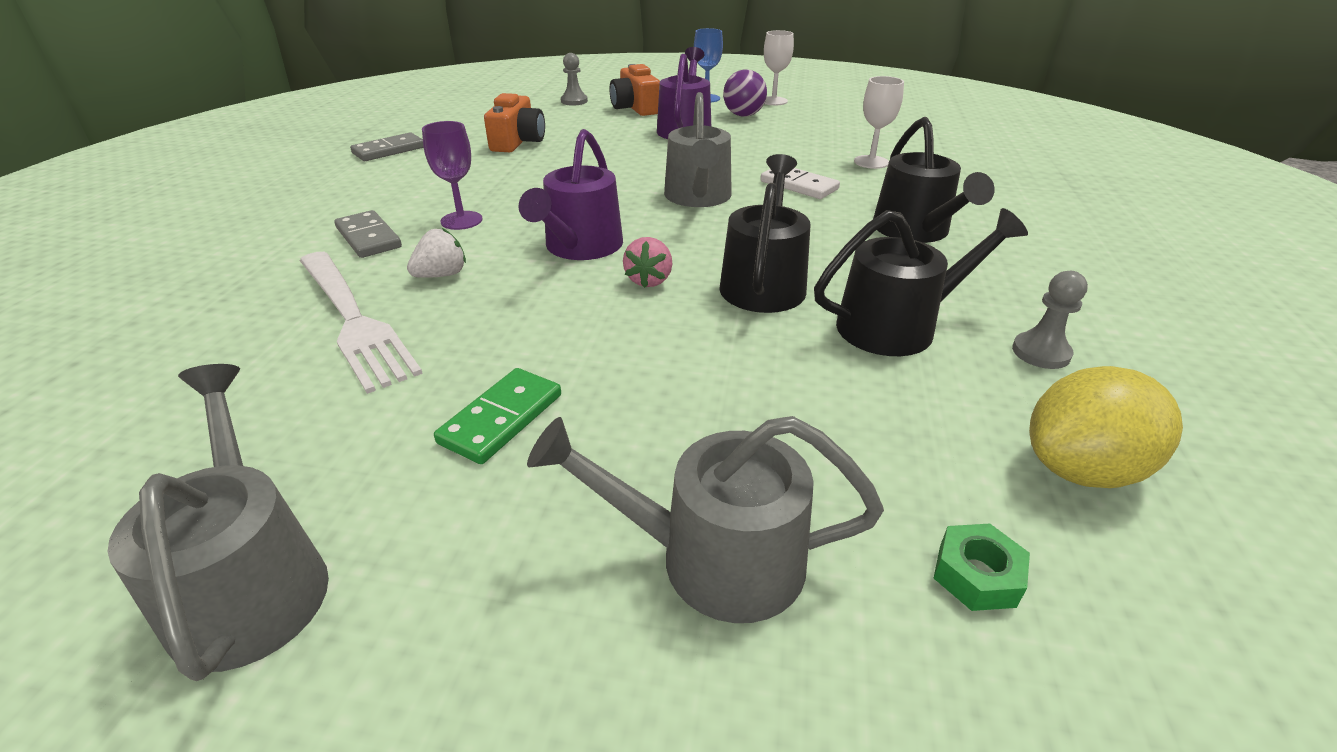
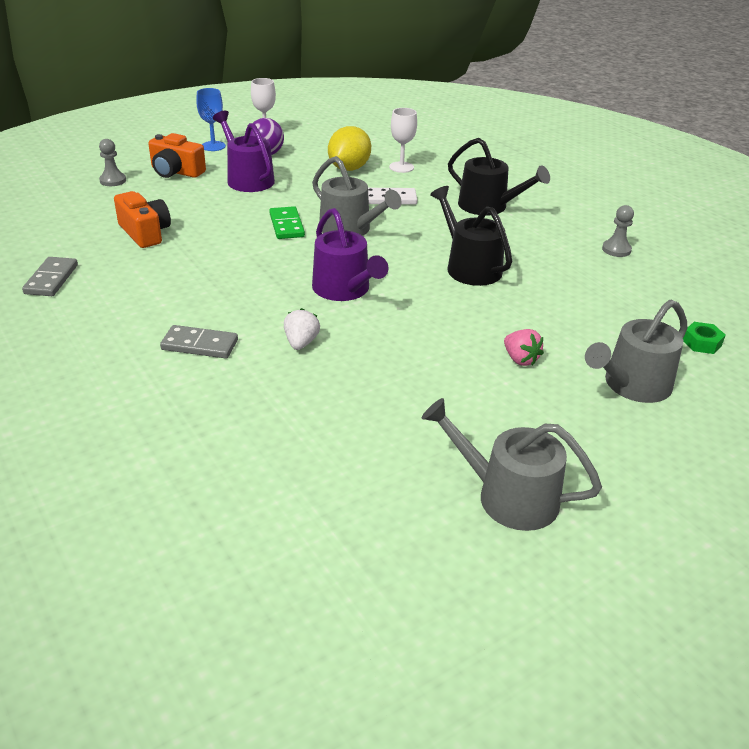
camera: 45 degrees left, 0 degrees up
white fork [300,252,423,394] -> none
purple goblet [422,121,482,230] -> none
green domino [434,368,561,464] -> green domino moved to [269,206,305,239]
pink strawberry [623,237,673,288] -> pink strawberry moved to [504,329,544,366]
black watering can [814,208,1028,356] -> none
yellow lemon [1029,366,1183,488] -> yellow lemon moved to [328,126,371,171]

